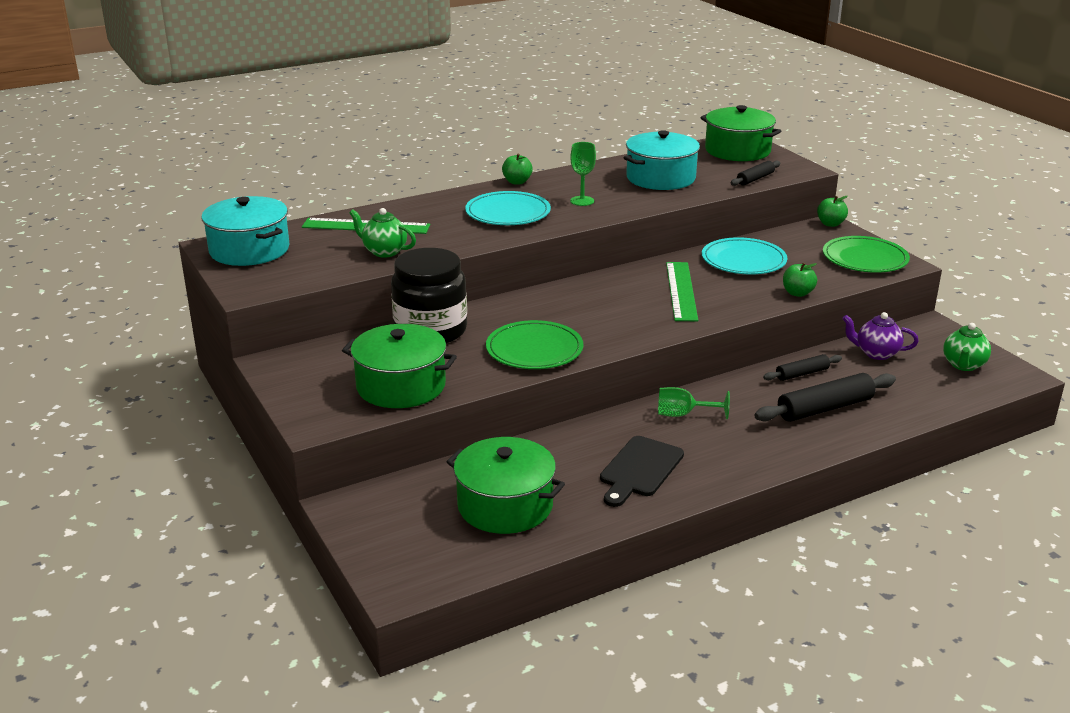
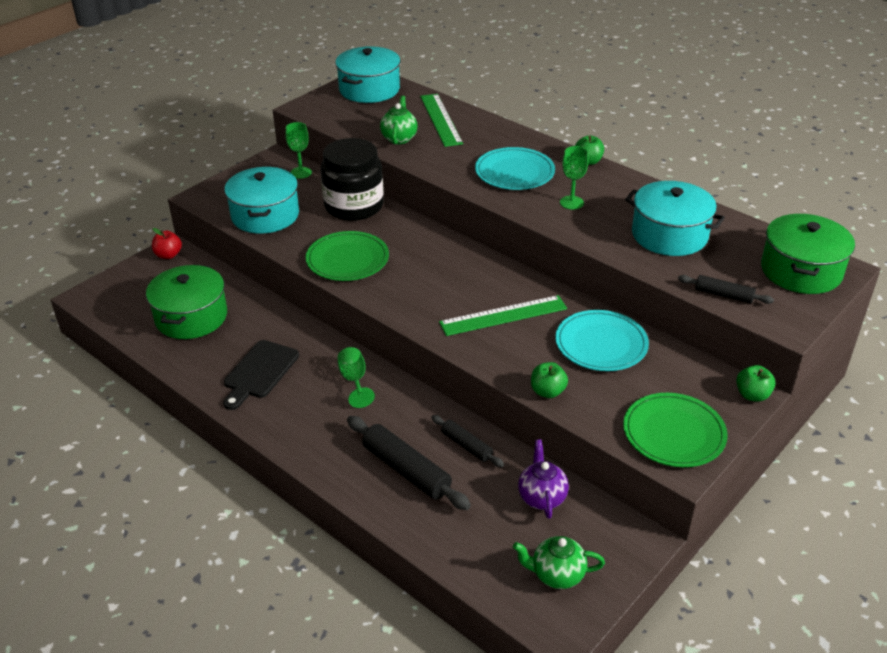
camera: 70 degrees right, 10 degrees up
green pot [342,324,457,408] -> turquoise pot [224,167,299,234]
black cutting board [600,436,684,507] -> black cutting board turned 75 degrees counterclockwise [223,340,299,410]
none -> red apple [152,228,182,259]
none -> green goblet [286,122,312,179]

